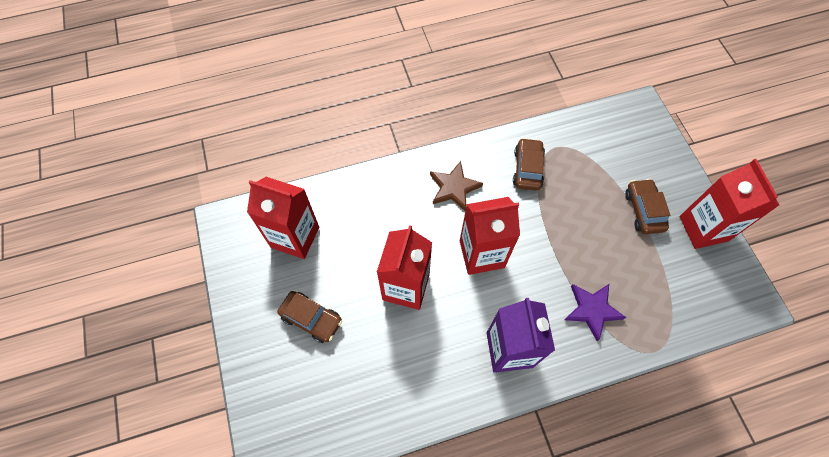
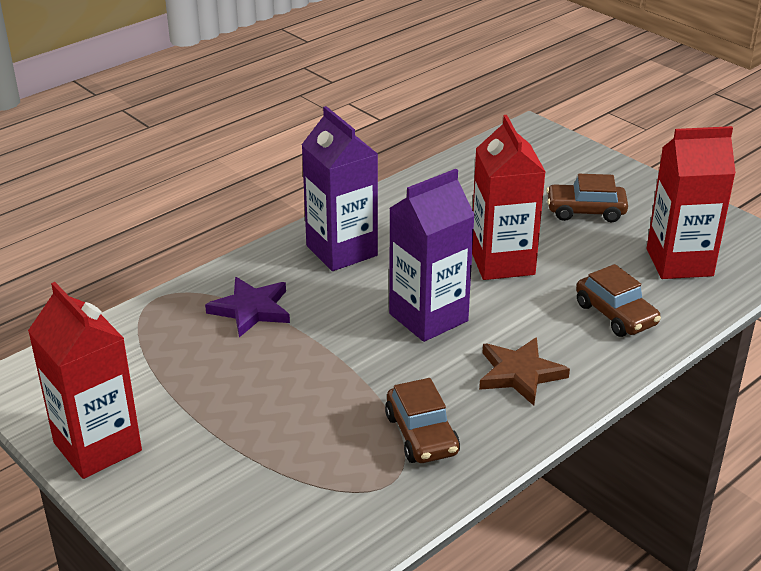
camera: 155 degrees right, 30 degrees down
red carton [460,197,520,275] -> purple carton [389,169,475,342]
brown car [625,179,670,234] -> brown car moved to [576,264,661,337]

